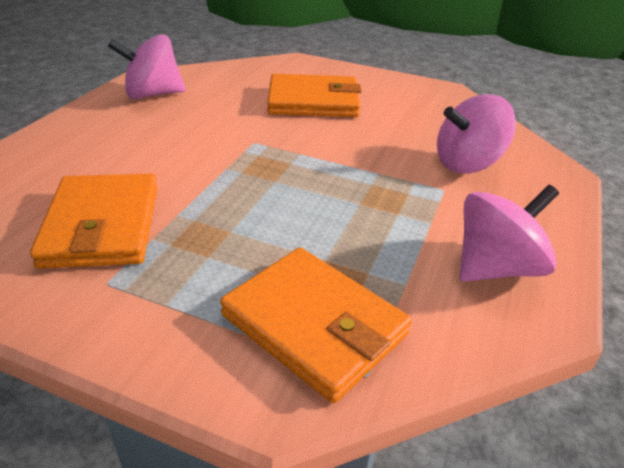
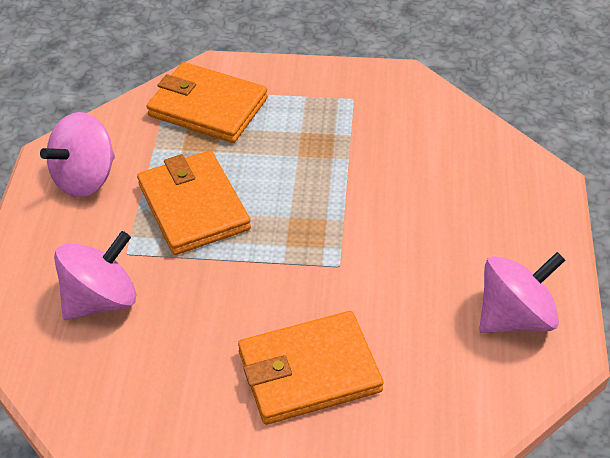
camera: 165 degrees right, 10 degrees up
orange wallet [30,174,158,268] -> orange wallet moved to [137,151,251,255]

